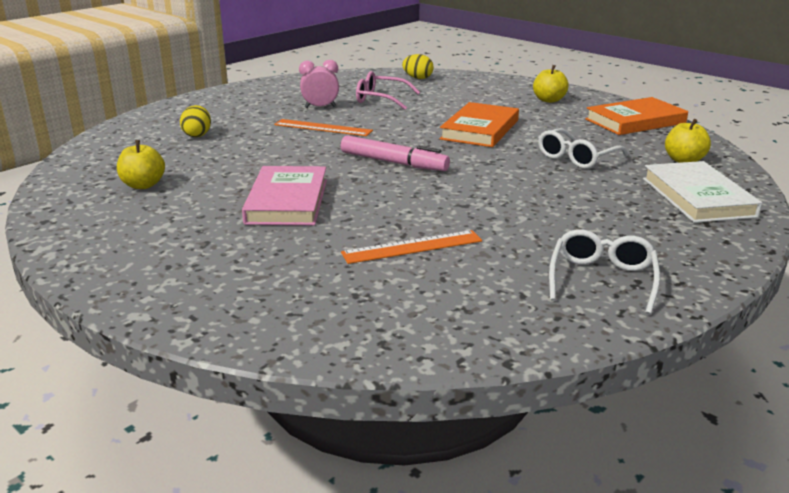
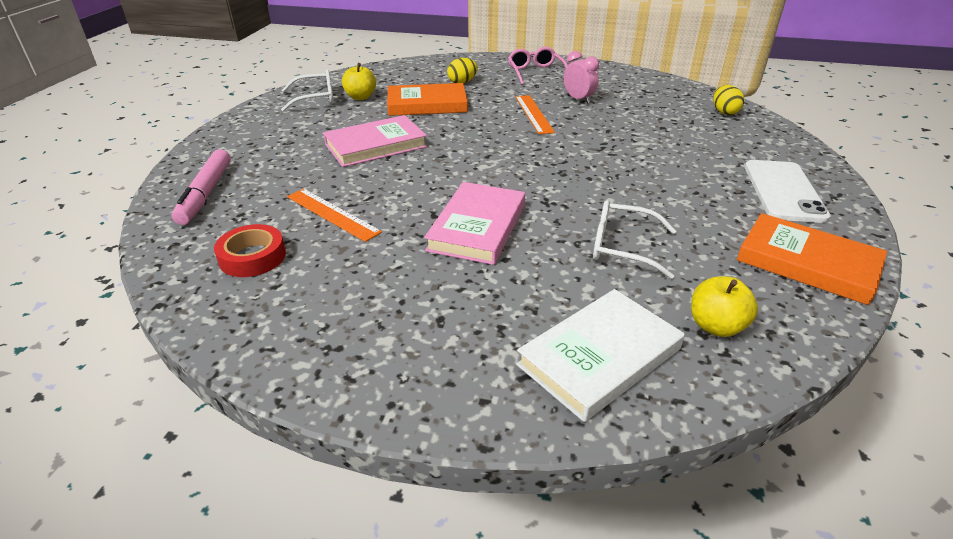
camera: 60 degrees right, 10 degrees up
pink marker [341,135,450,171] -> pink marker moved to [172,149,231,225]
pink glasses [356,71,420,110] -> pink glasses moved to [508,47,568,85]
orange book [440,102,519,147] -> orange book moved to [387,83,468,116]
yellow apple [533,65,569,103] -> white phone [745,160,831,223]
white glasses [549,229,660,315] -> white glasses moved to [281,69,334,112]
none -> red tape [214,224,286,277]
none -> pink book [424,182,525,265]

